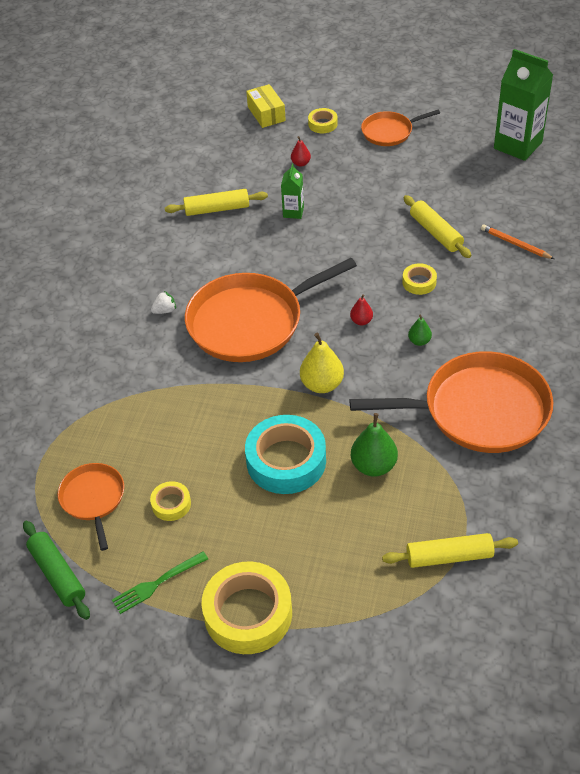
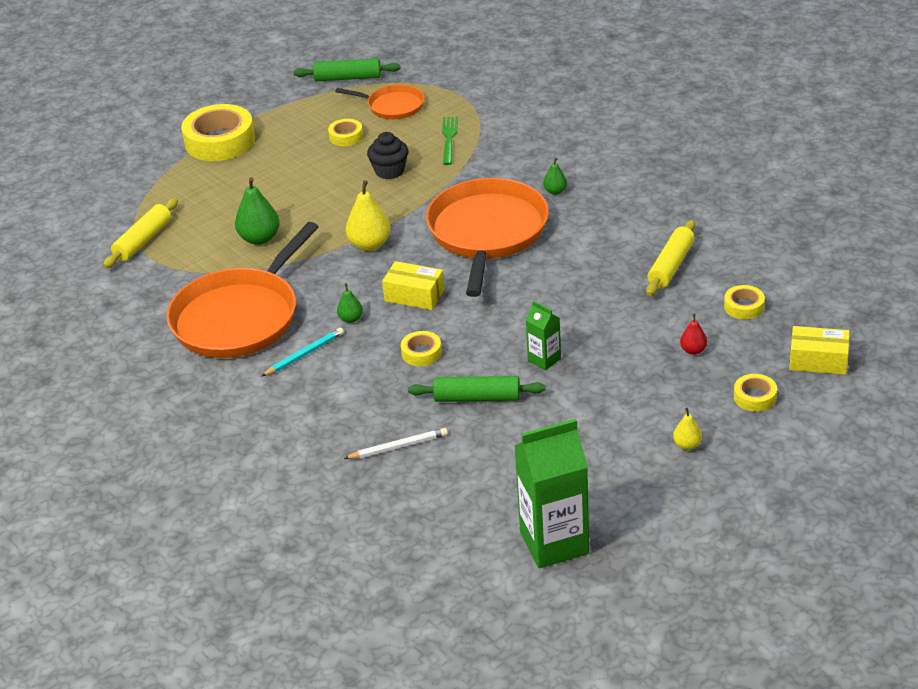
camera: 125 degrees right, 10 degrees down
green fork [112,551,208,614] -> green fork moved to [442,117,458,165]
white strawberry [151,291,176,314] -> green pear [543,158,567,195]
turquoise tape [245,415,326,494] -> none
green carton [281,164,304,219] -> green carton moved to [526,301,561,371]
red pear [350,294,373,325] -> yellow box [382,261,445,310]
orange pan [361,110,440,146] -> yellow pear [673,408,702,450]
yellow rolling pin [404,195,471,258] -> green rolling pin [408,376,546,402]
orange pencil [481,224,554,259] -> white pencil [344,428,448,459]
none -> turquoise pencil [261,328,344,377]
none -> black cupcake [367,132,408,179]
none -> yellow tape [724,285,765,319]

